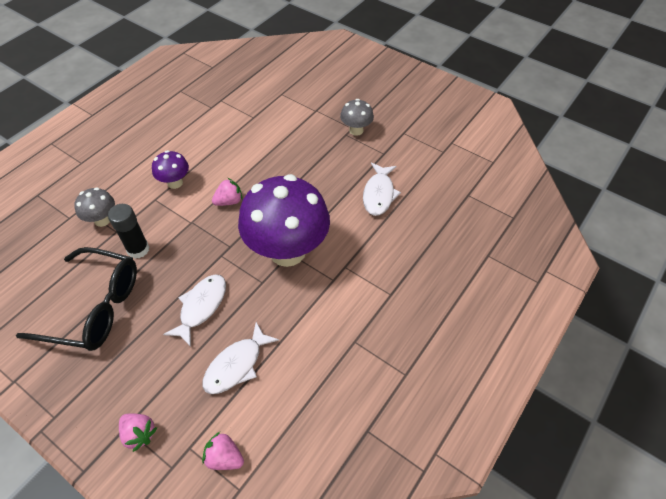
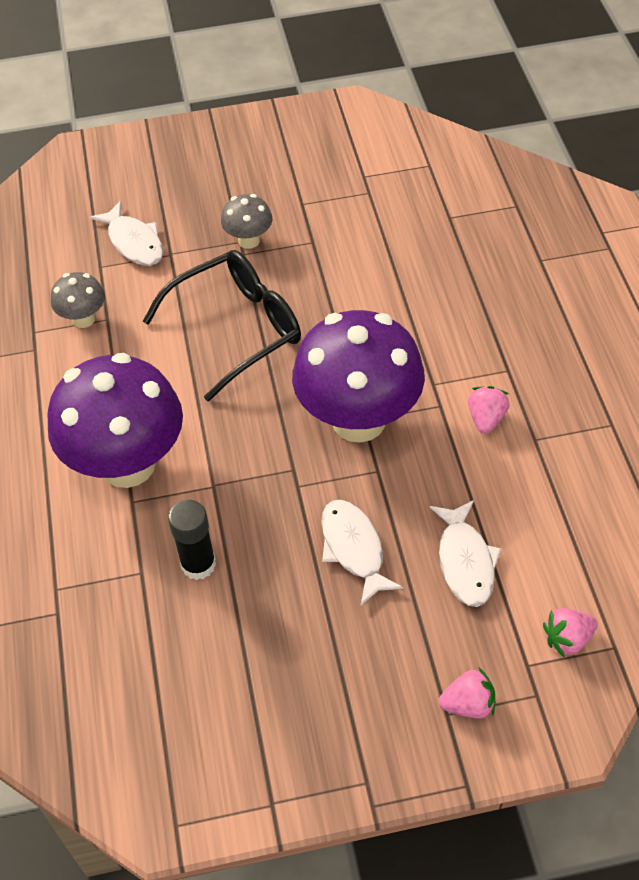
camera: 45 degrees left, 0 degrees up
black glasses [16,247,137,351] -> black glasses moved to [143,250,301,401]
grey mushroom [74,187,115,227] -> grey mushroom moved to [51,272,105,328]
purple mushroom [152,150,189,189] -> purple mushroom [47,353,183,488], size x2.21
pink strawberry [212,178,243,206] -> pink strawberry moved to [468,386,509,434]
white fish [363,163,401,216] -> white fish moved to [89,201,164,266]

